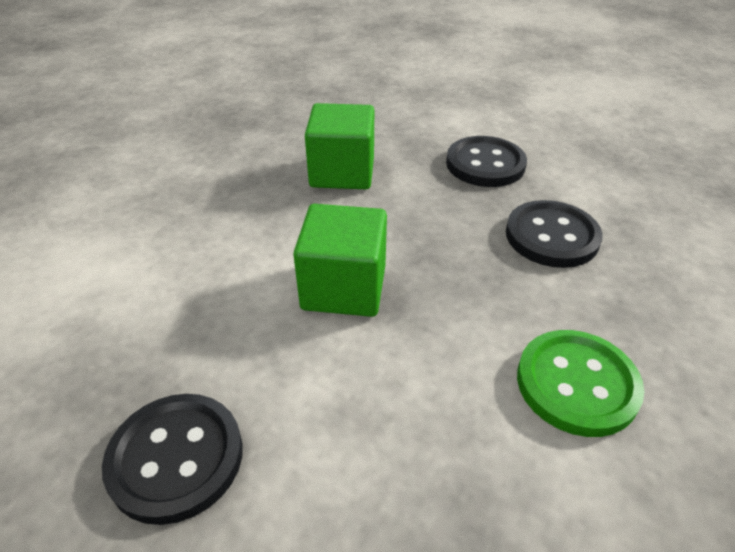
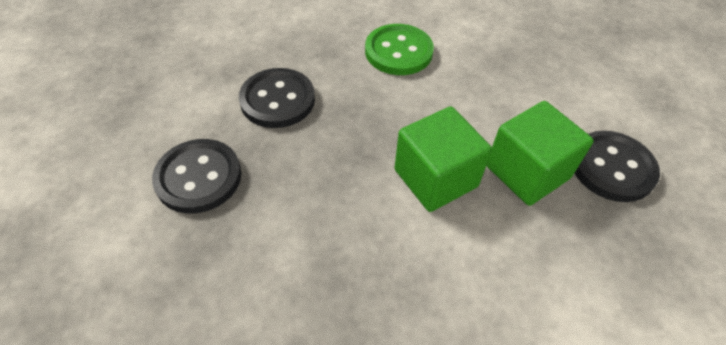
camera: 130 degrees left, 10 degrees up
green cube [305,103,374,189] -> green cube moved to [487,101,594,206]

